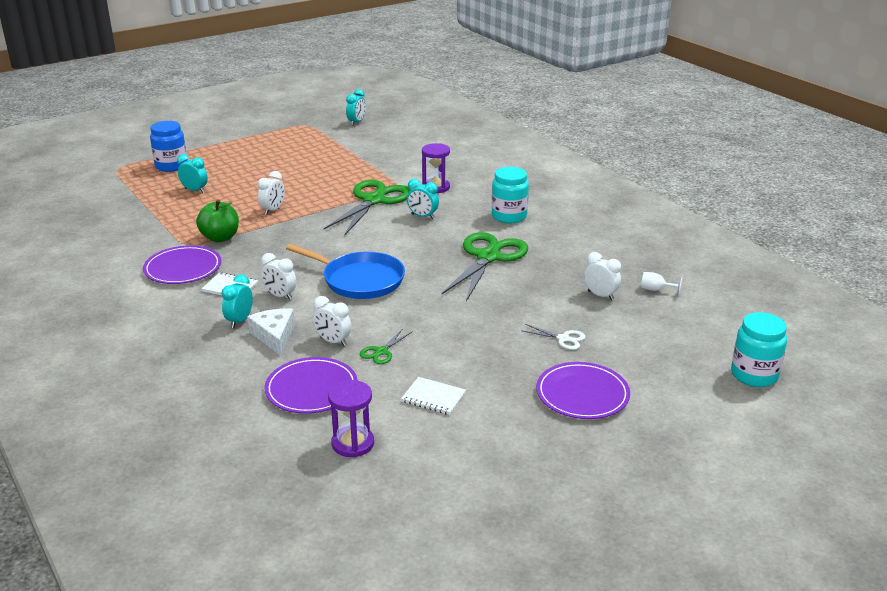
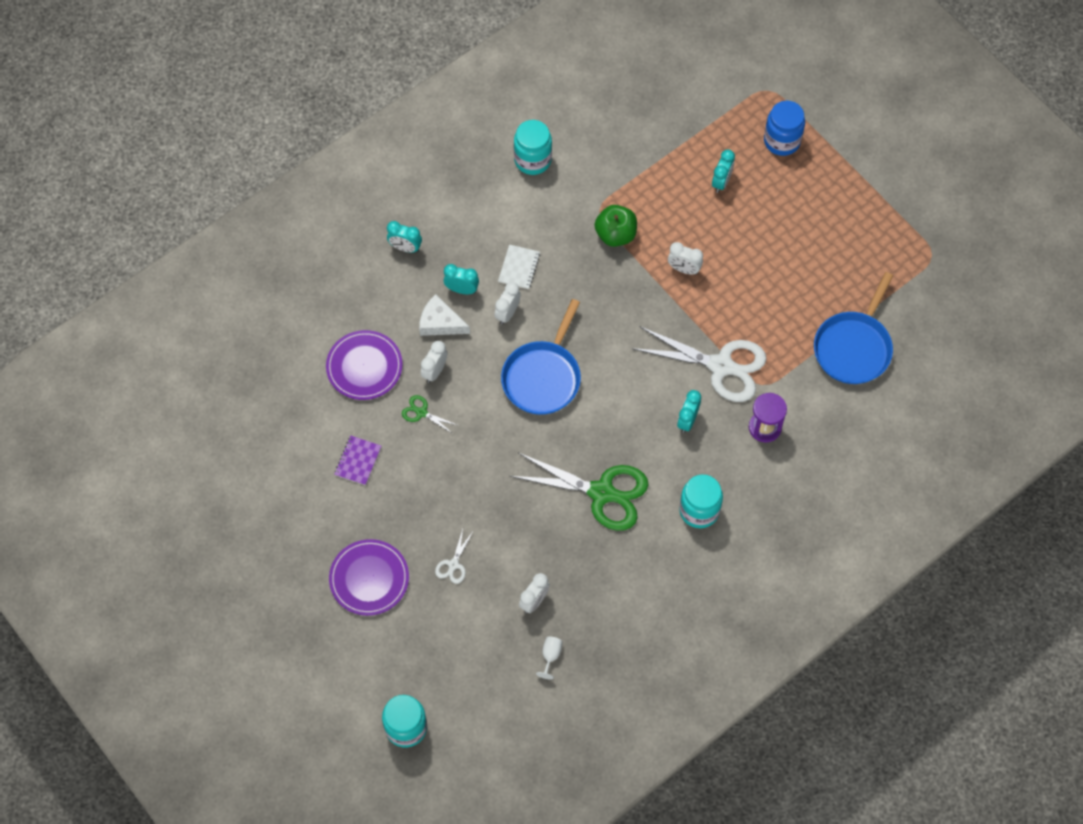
camera: 85 degrees right, 35 degrees up
purple plate [143,245,221,284] -> none
white cheese [247,309,295,356] -> white cheese turned 135 degrees counterclockwise [419,294,470,336]
green scissors [324,180,411,235] -> white scissors [631,326,767,402]
purple hourglass [328,380,374,457] -> none
turquoise clock [346,89,366,126] -> turquoise clock moved to [387,221,422,253]
white notebook [401,377,466,415] -> purple notebook [334,436,381,485]
none -> turquoise jar [514,120,552,175]
none -> blue pan [814,272,893,384]

